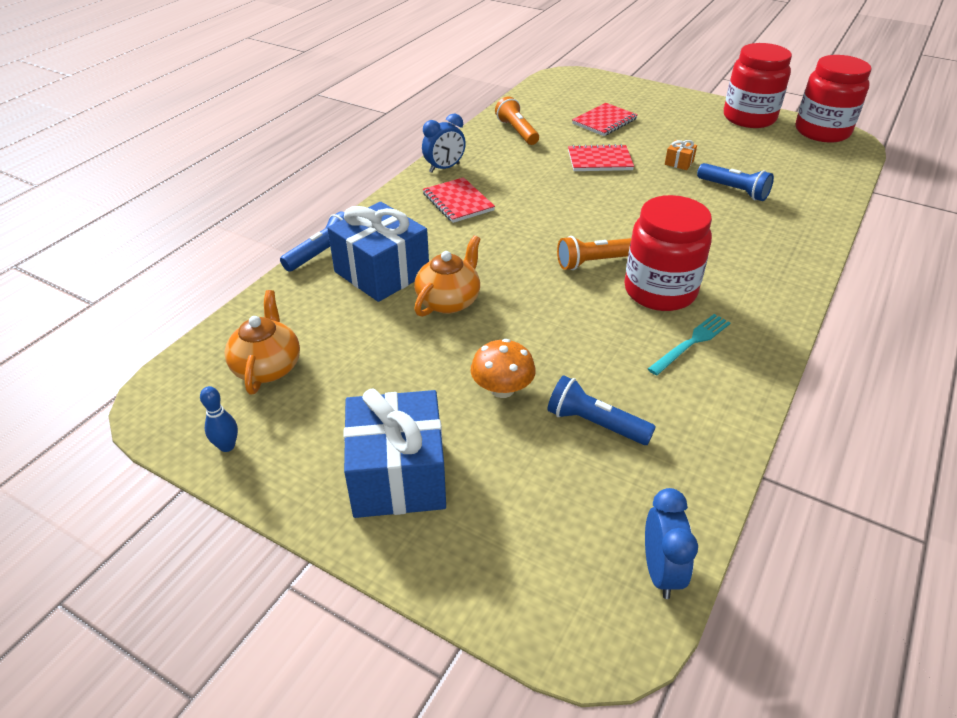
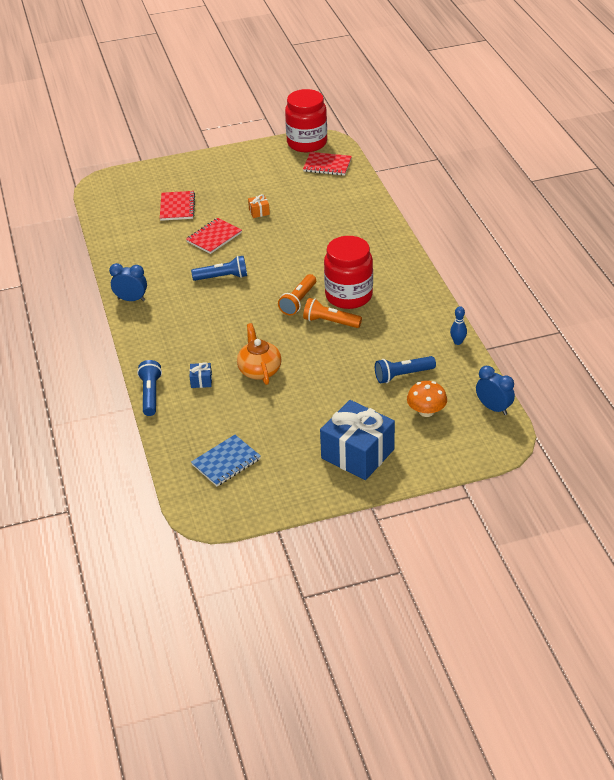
camera: 45 degrees left, 0 degrees up
blue bowling pin [200,386,238,452] -> blue bowling pin moved to [450,306,467,345]
orange teapot [224,290,300,395] -> blue notebook [191,435,261,486]
blue gift [327,202,429,302] -> blue gift [190,362,212,388], size x0.40
blue clock [422,114,466,173] -> blue clock turned 90 degrees counterclockwise [109,263,147,301]
red notebook [423,177,495,223] -> red notebook moved to [303,152,352,176]
orange mushroom [471,339,536,398] -> orange mushroom moved to [407,381,447,417]
orange flashlight [495,97,539,145] -> orange flashlight moved to [303,298,362,328]
turquoise fork [648,314,730,376] -> none
blue flashlight [697,163,774,201] -> blue flashlight moved to [191,256,247,281]
red jar [724,43,792,128] -> none

